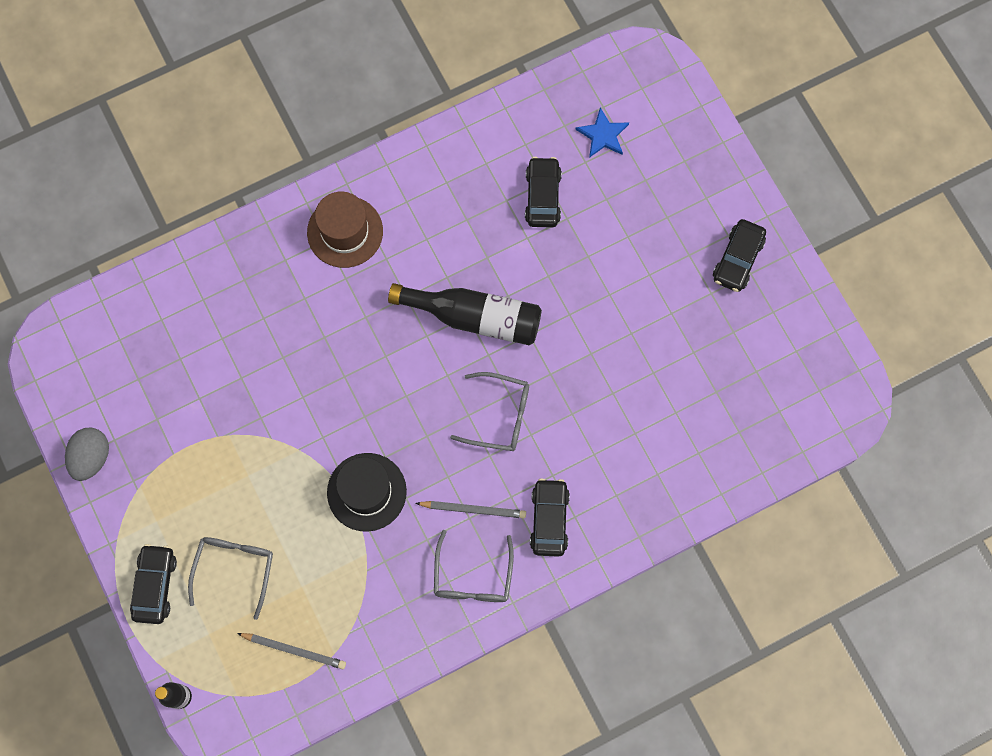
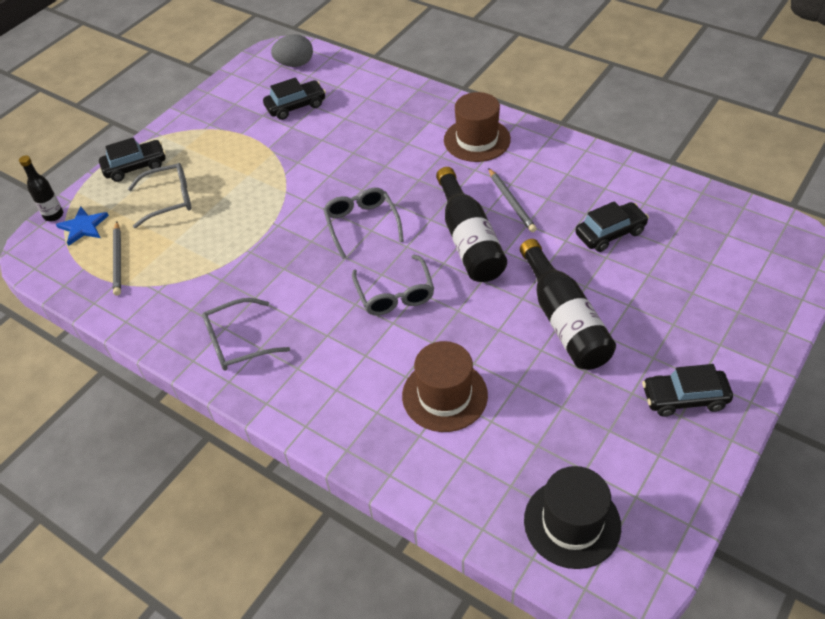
camera: 65 degrees right, 25 degrees down
grey egg [65,427,109,481] -> grey egg moved to [271,34,313,67]
black hat [327,453,407,532] -> black hat moved to [524,466,621,569]
grey pencil [416,501,526,518] -> grey pencil moved to [488,168,537,232]
black car [530,478,570,557] -> black car moved to [263,78,326,120]
blue star [575,107,629,158] -> blue star moved to [56,206,109,246]
none -> grey glasses [323,188,404,259]
none -> brown hat [402,341,488,432]
none -> black bottle [520,239,616,370]

